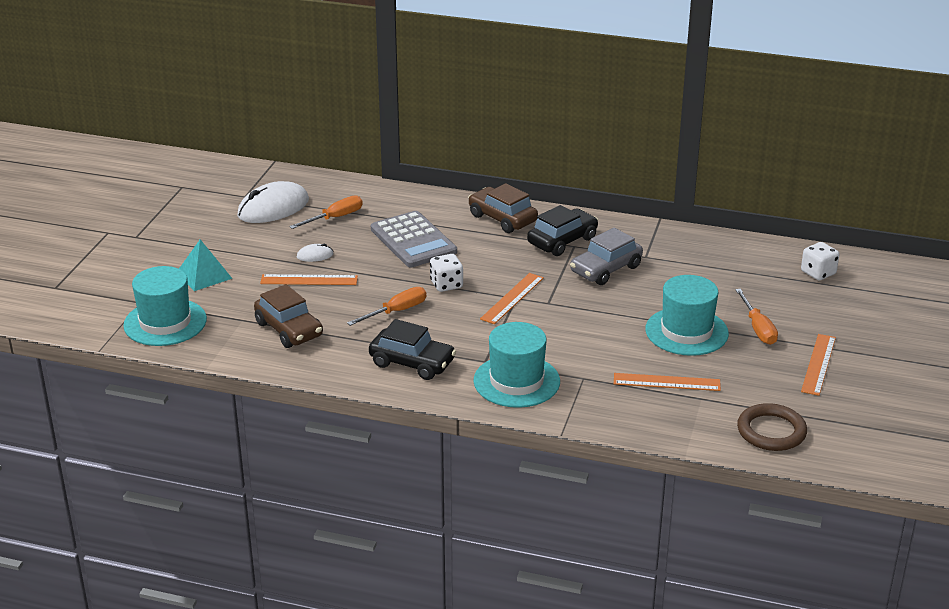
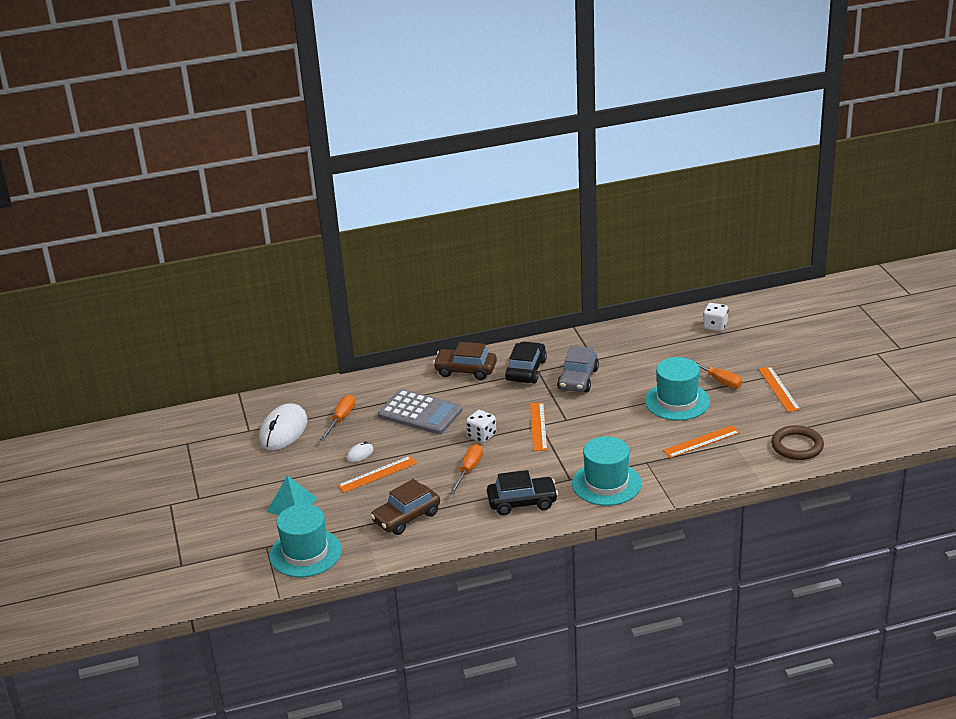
camera: 30 degrees left, 0 degrees up
brown car [254,284,323,348] -> brown car turned 120 degrees clockwise [371,479,440,535]

